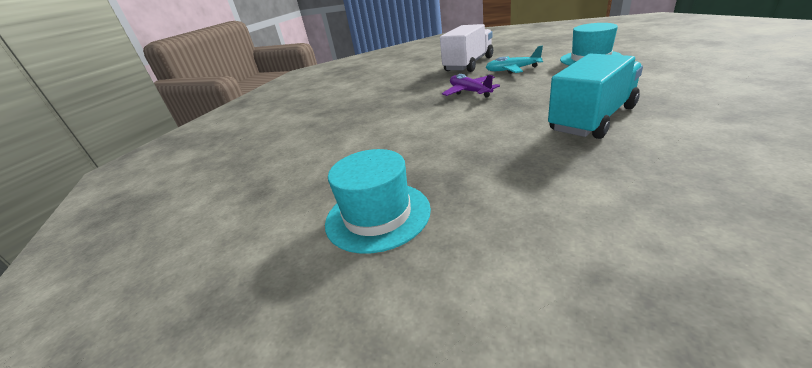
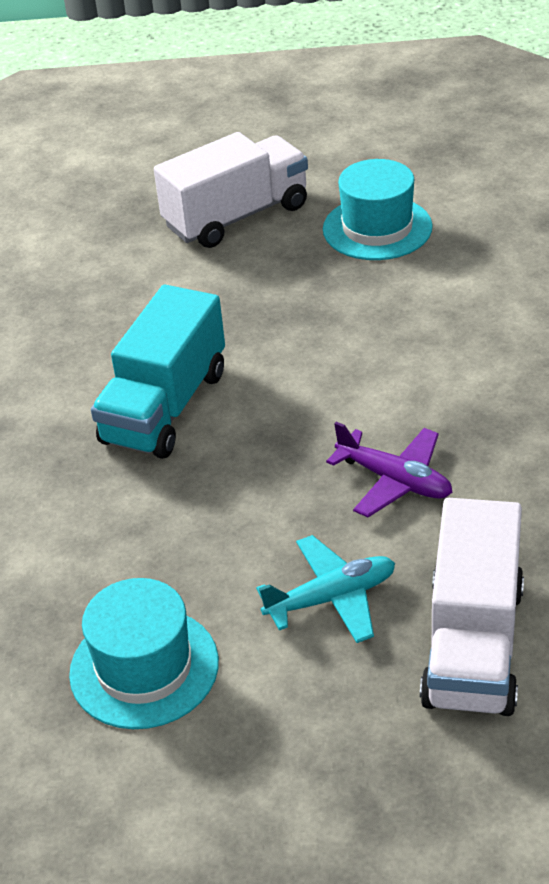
camera: 155 degrees right, 10 degrees up
none -> white truck [154,132,308,248]

